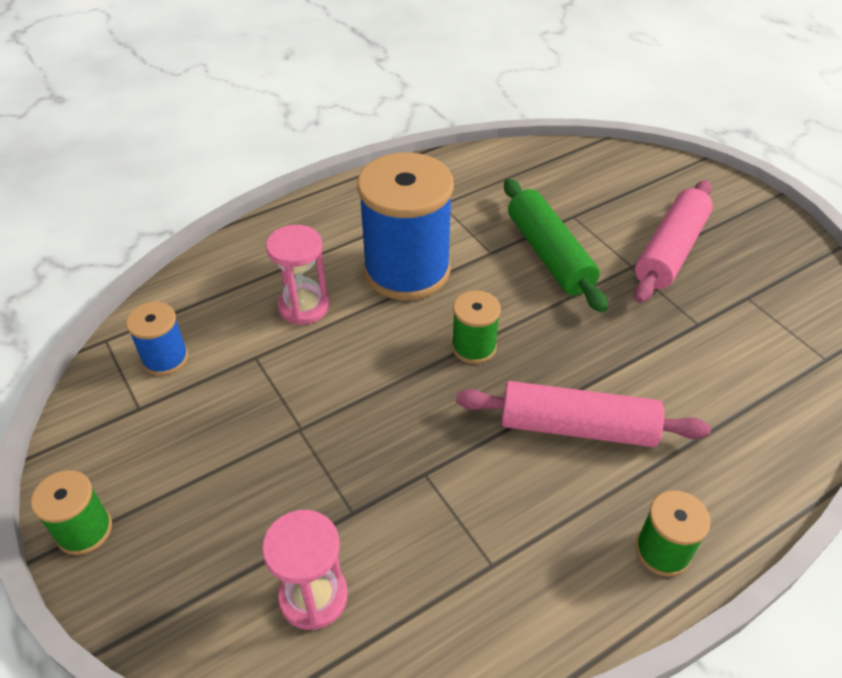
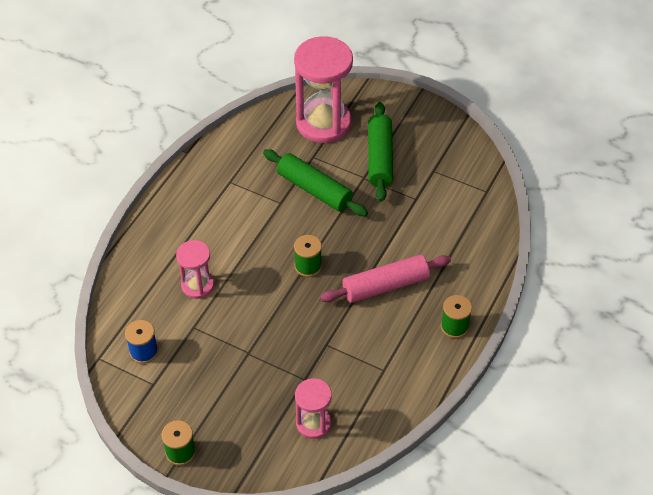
camera: 30 degrees left, 5 degrees up
blue spool [357,152,454,300] -> none
pink rolling pin [634,180,713,303] -> green rolling pin [368,102,393,202]
none -> pink hourglass [294,36,353,143]

